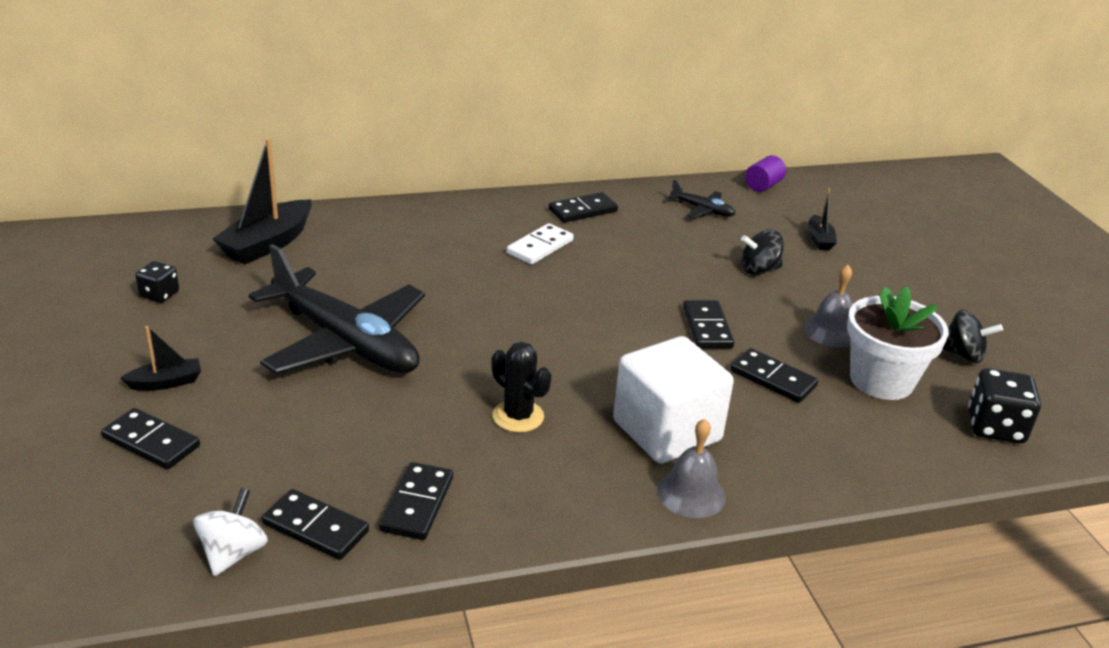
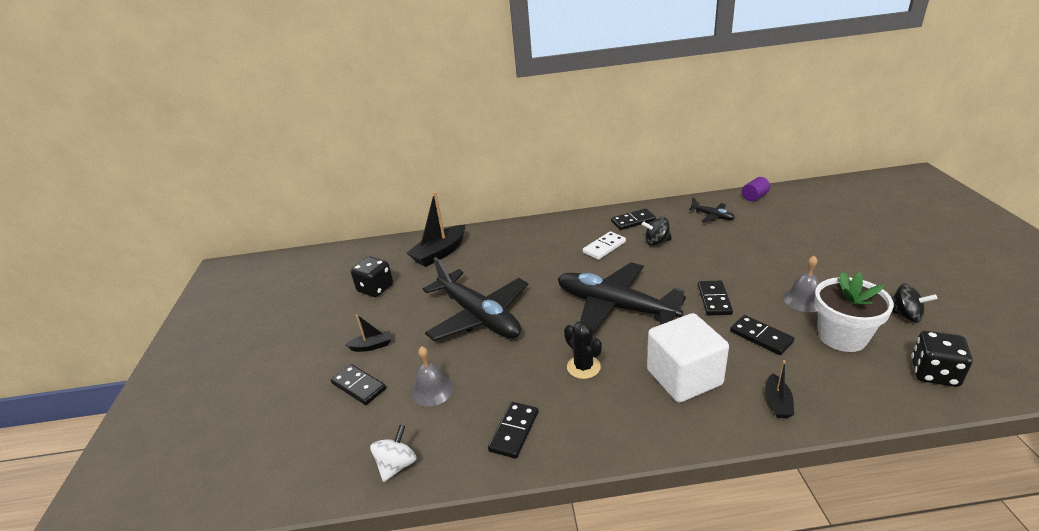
camera: 15 degrees right, 0 degrees up
black dice [135,261,179,303] -> black dice [351,256,393,297], size x1.63
black domino [262,489,369,560] -> none
grey bell [657,419,726,518] -> grey bell moved to [412,346,454,407]
black spinning top [741,229,784,275] -> black spinning top moved to [642,217,672,246]
black boat [808,188,837,250] -> black boat moved to [765,360,794,418]
none -> black plane [558,262,686,334]

